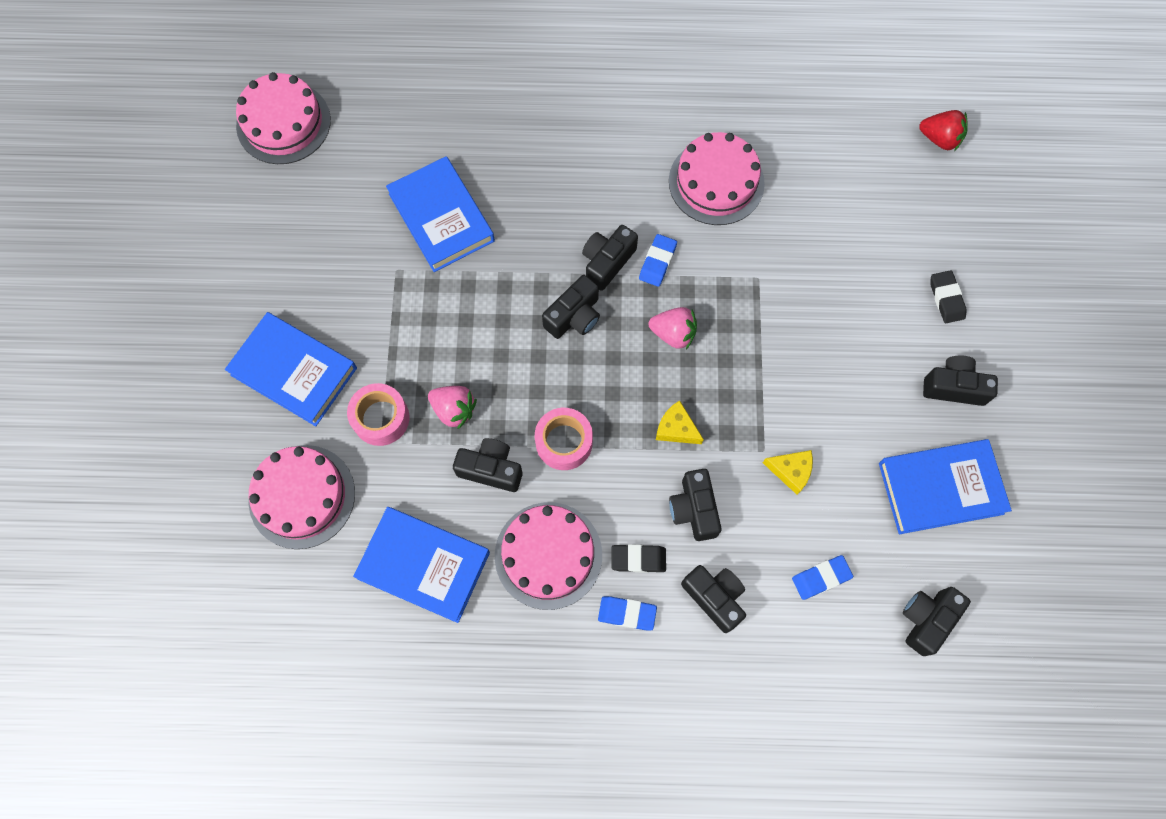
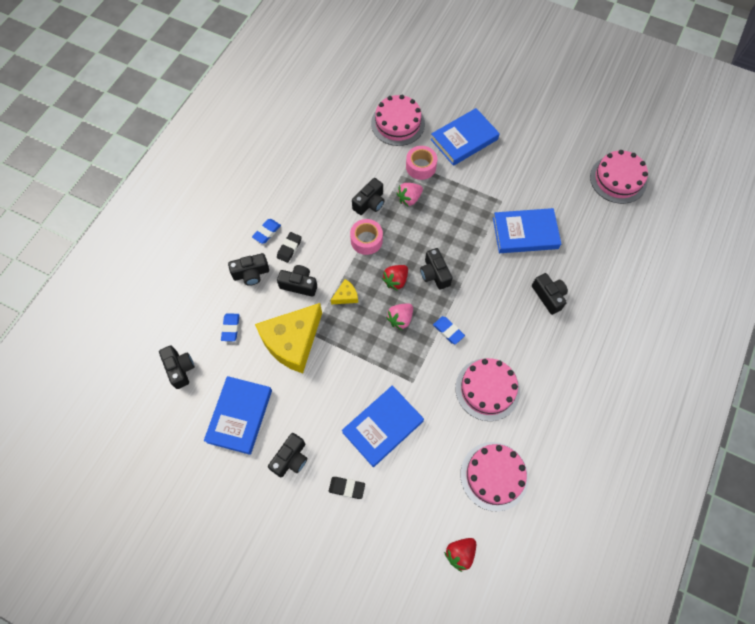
camera: 115 degrees right, 5 degrees down
blue book [353,507,490,623] -> blue book moved to [342,385,424,467]
pink cake [495,502,602,610] -> pink cake moved to [461,442,529,512]
black camera [582,225,638,291] -> black camera moved to [532,273,568,315]
yellow cheese [763,450,813,495] -> yellow cheese [255,303,322,373], size x2.39
none -> red strawberry [382,265,408,291]

